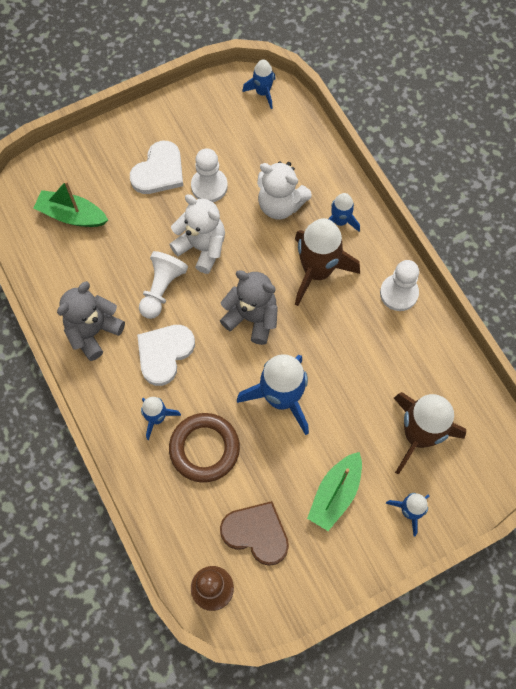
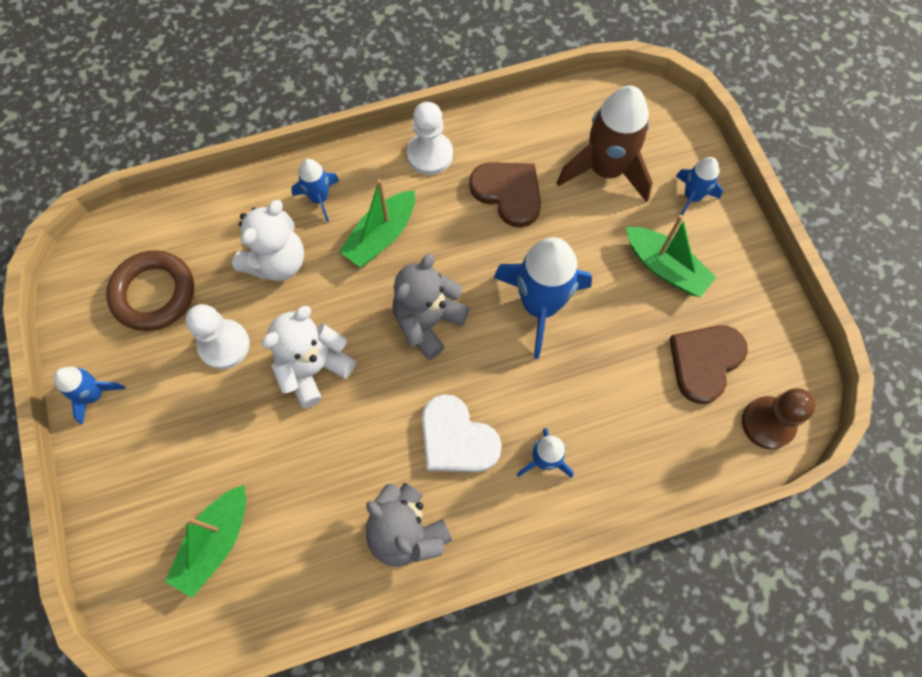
camera: 80 degrees left, 0 degrees up
white heart [130,141,183,194] -> none
white pawn [139,251,188,319] -> none
brown ring [169,413,240,482] -> brown ring moved to [106,250,194,331]
blue rocket [242,59,276,109] -> blue rocket moved to [54,367,126,424]
brown rocket [295,218,360,306] -> green boat [339,179,415,267]
none -> brown heart [469,162,541,228]

